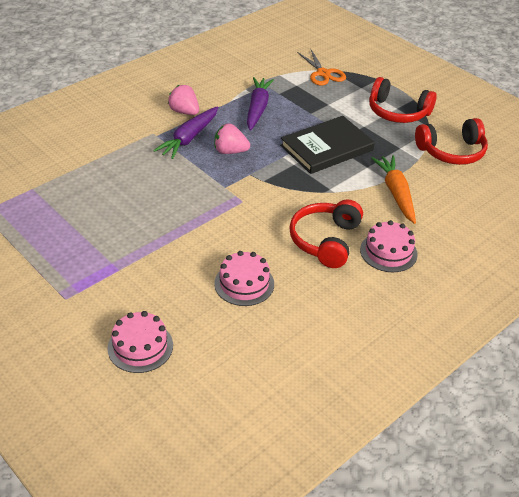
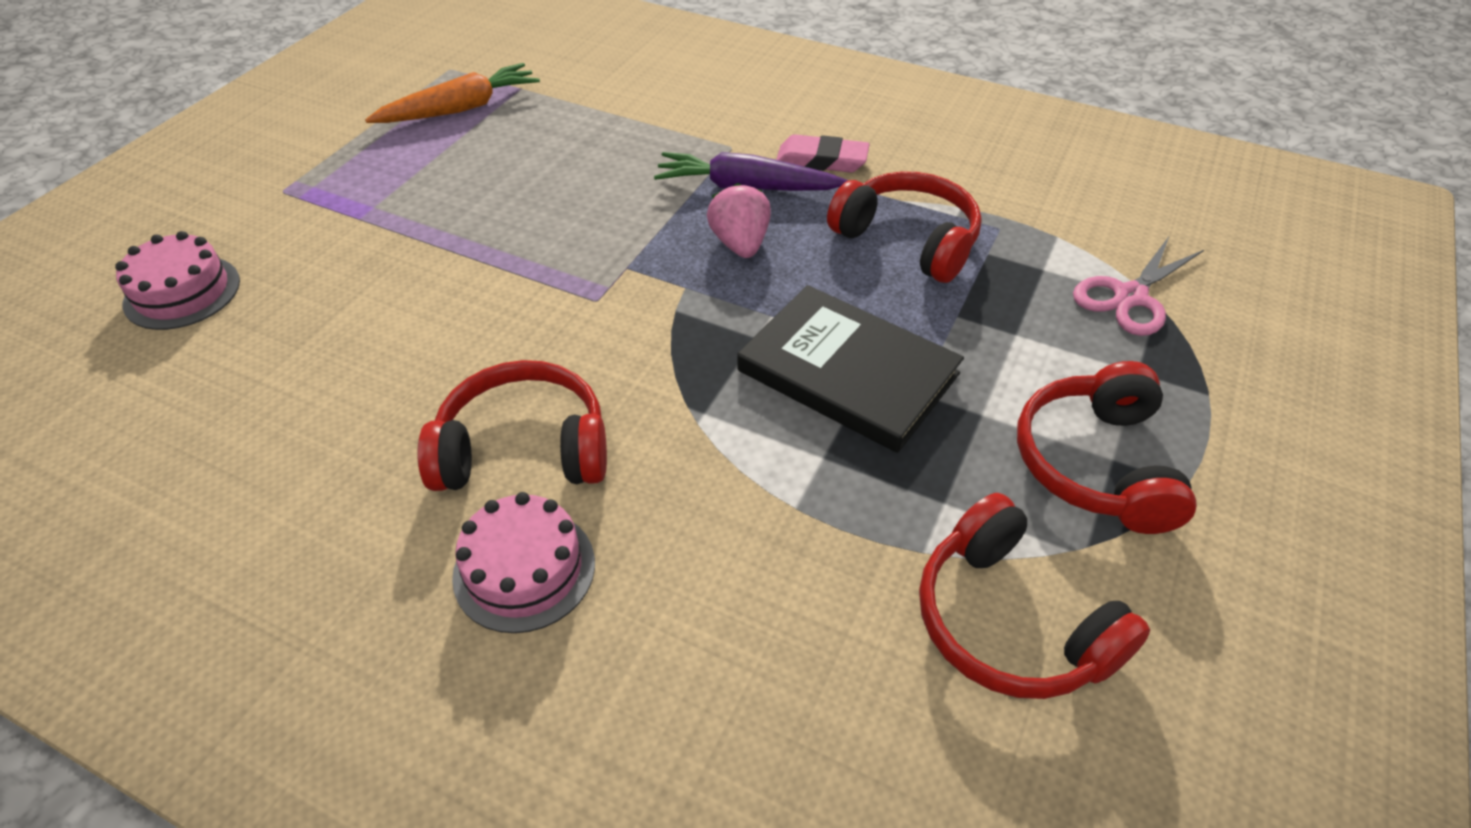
camera: 70 degrees right, 5 degrees up
pink strawberry [168,85,199,115] -> pink eraser [776,134,869,173]
pink cake [214,251,274,306] -> none
purple carrot [247,77,274,131] -> red headphones [827,172,982,283]
orange scissors [297,50,346,86] -> pink scissors [1073,235,1204,336]
orange carrot [371,155,416,224] -> orange carrot moved to [365,63,540,123]

